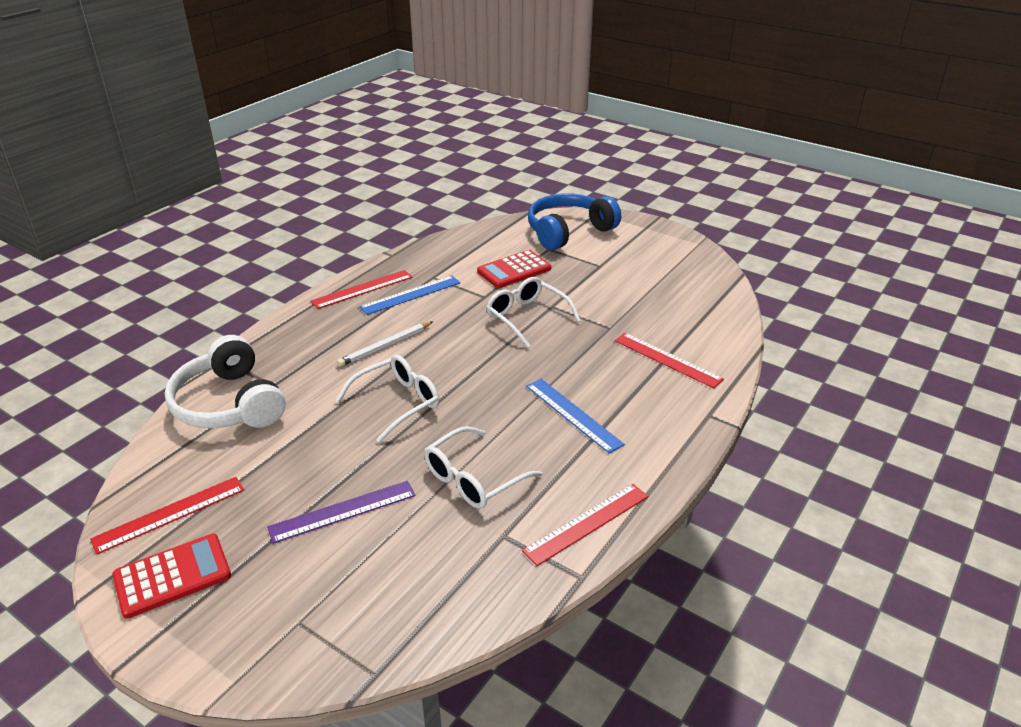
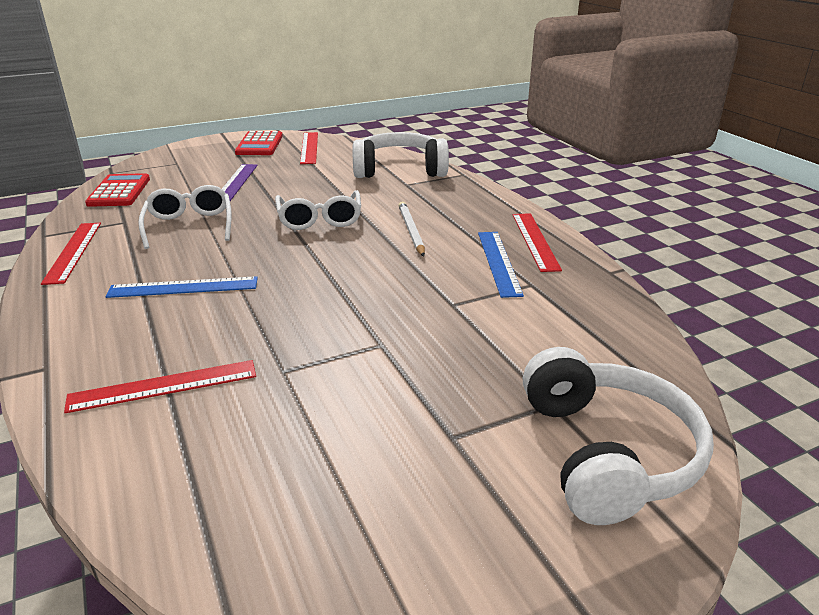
camera: 120 degrees right, 5 degrees down
red calculator [477,250,551,288] -> red calculator moved to [85,173,150,207]
white glasses [486,277,581,348] -> none
blue headphones [528,193,621,250] -> white headphones [523,347,714,525]

